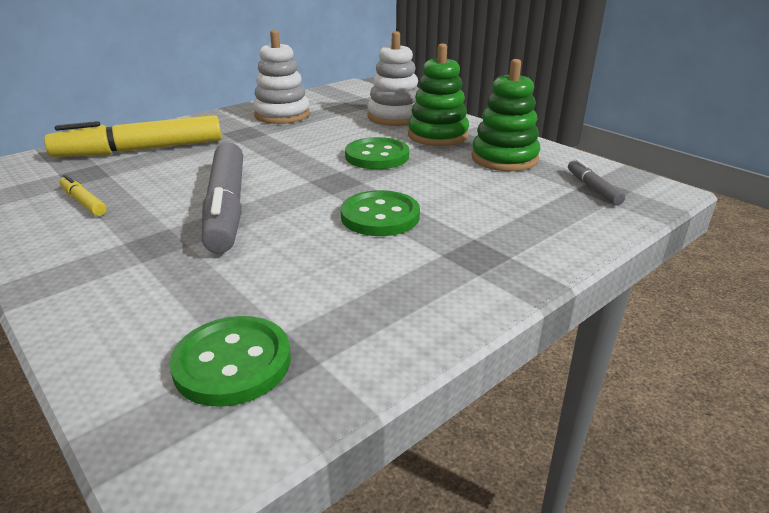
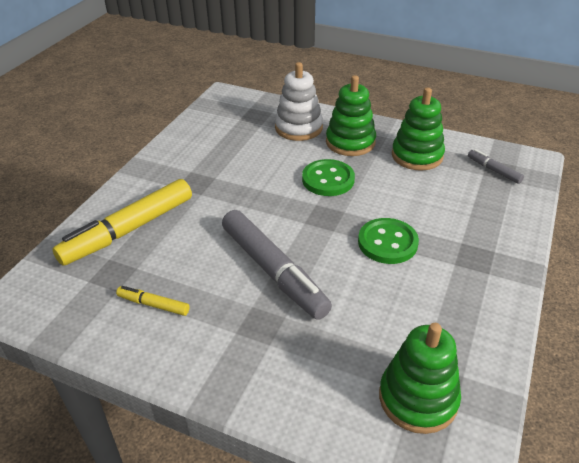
camera: 25 degrees left, 10 degrees up
green button [170,316,291,407] -> green stacking toy [379,323,461,434]
white stacking toy [253,30,310,124] -> none

